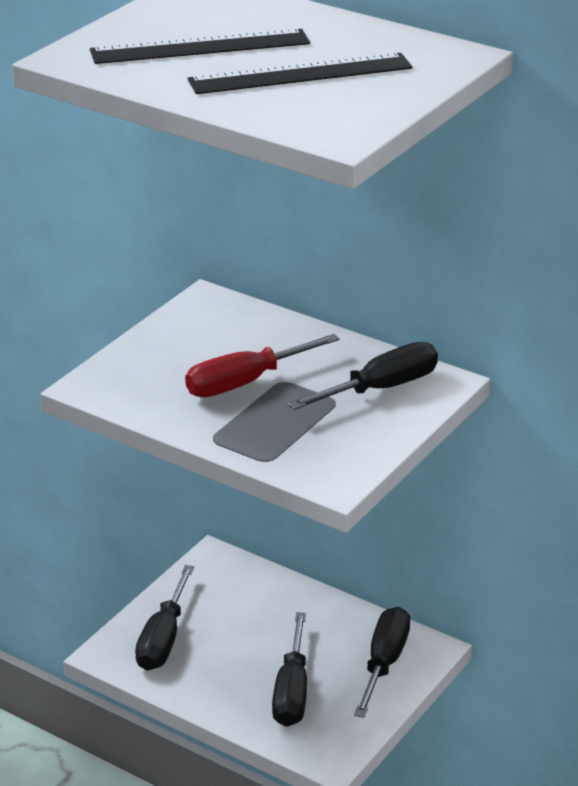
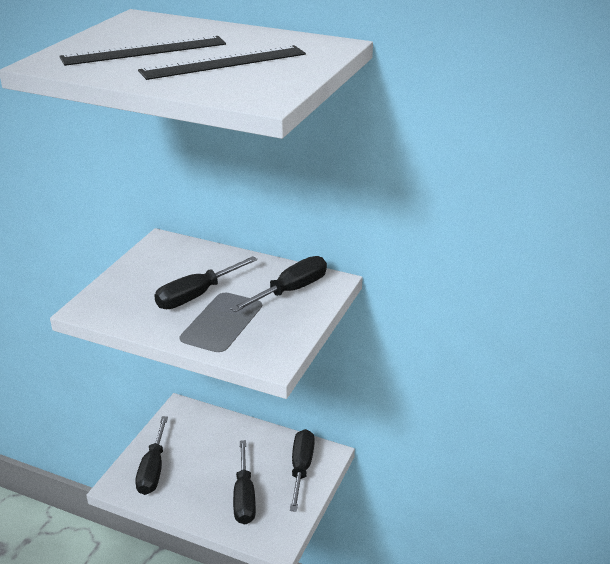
camera: 10 degrees left, 0 degrees up
red screwdriver [185,334,340,397] -> black screwdriver [154,256,258,309]

